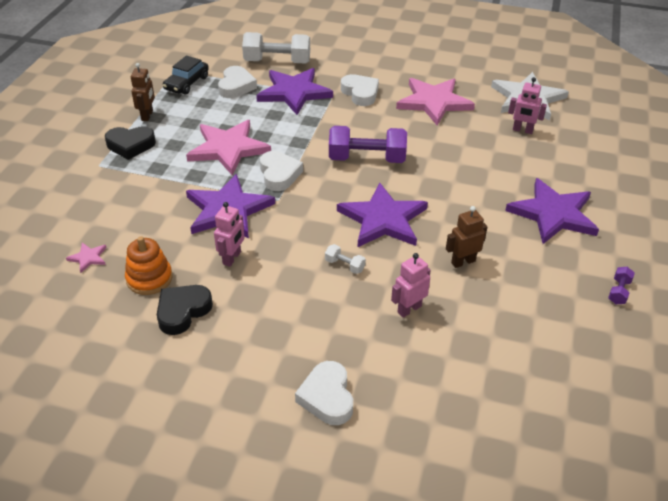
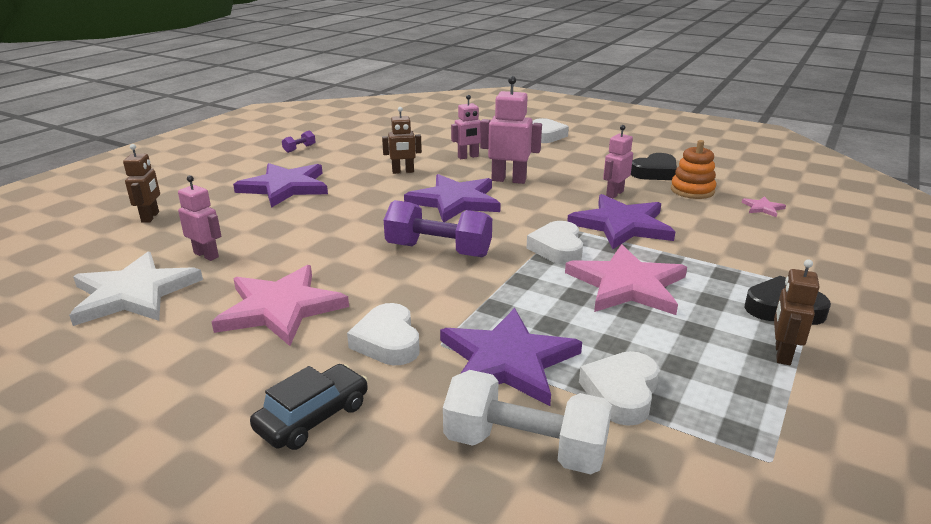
camera: 165 degrees left, 15 degrees down
black car [163,56,209,95] -> black car moved to [250,364,368,450]
white dumbbell [325,244,366,274] -> pink robot [480,76,542,184]
none -> brown robot [123,144,160,223]

